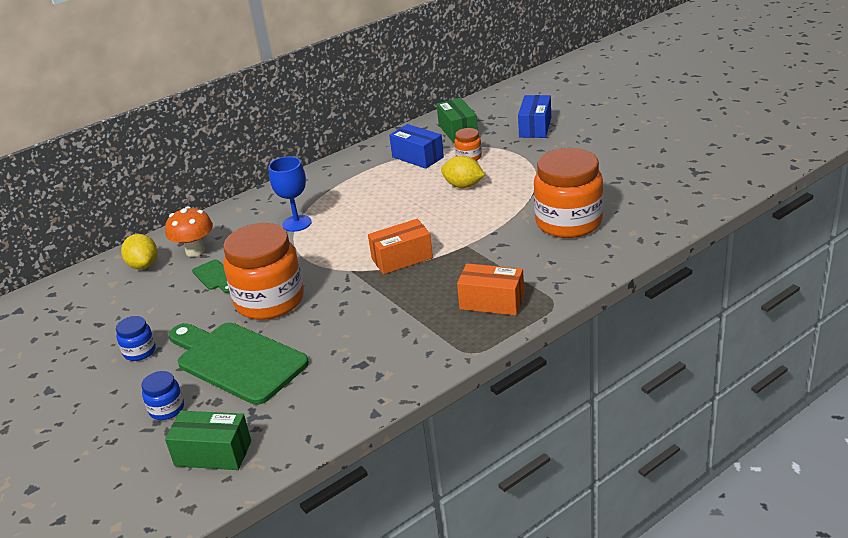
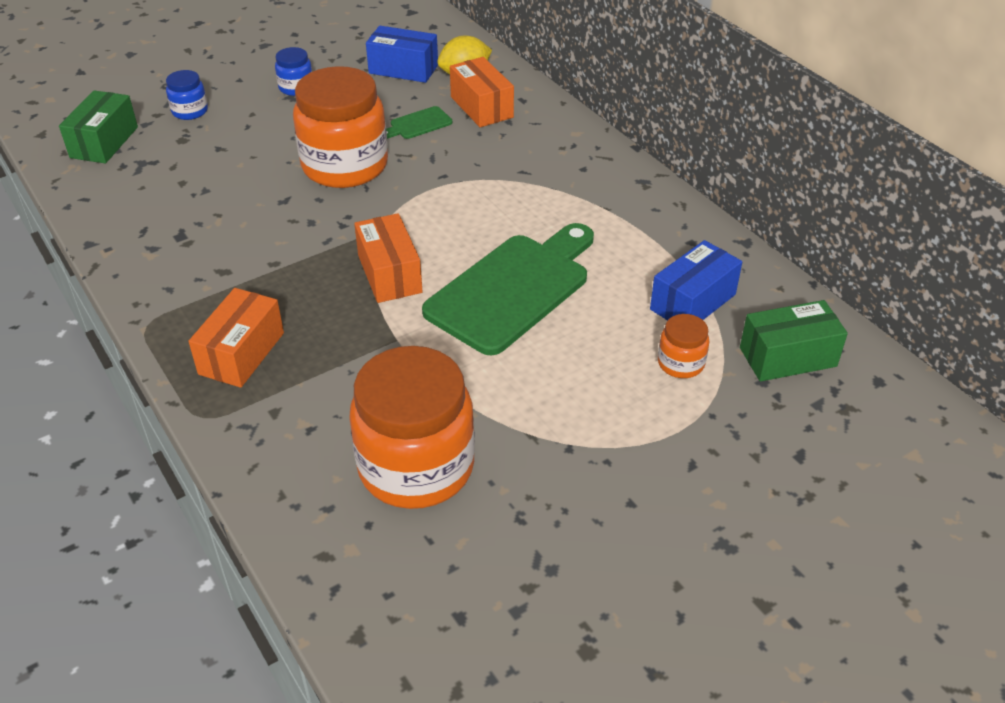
camera: 90 degrees right, 10 degrees up
orange mushroom [165,206,213,257] -> orange box [450,57,514,127]
green cutting board [169,323,309,405] -> green cutting board moved to [422,223,594,355]
blue goblet [269,156,312,232] -> none
yellow lemon [441,156,485,188] -> none
blue box [518,95,551,138] -> blue box moved to [366,26,438,83]

